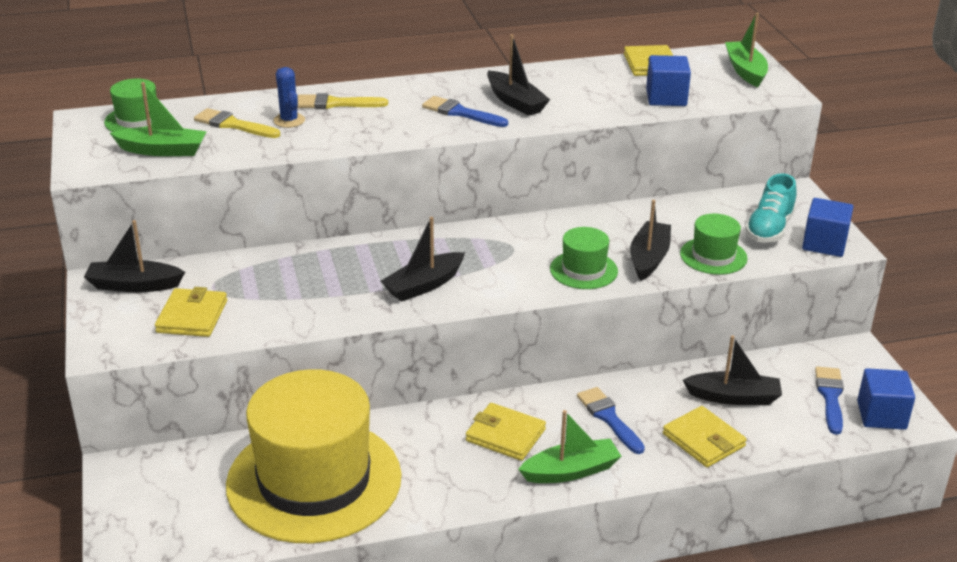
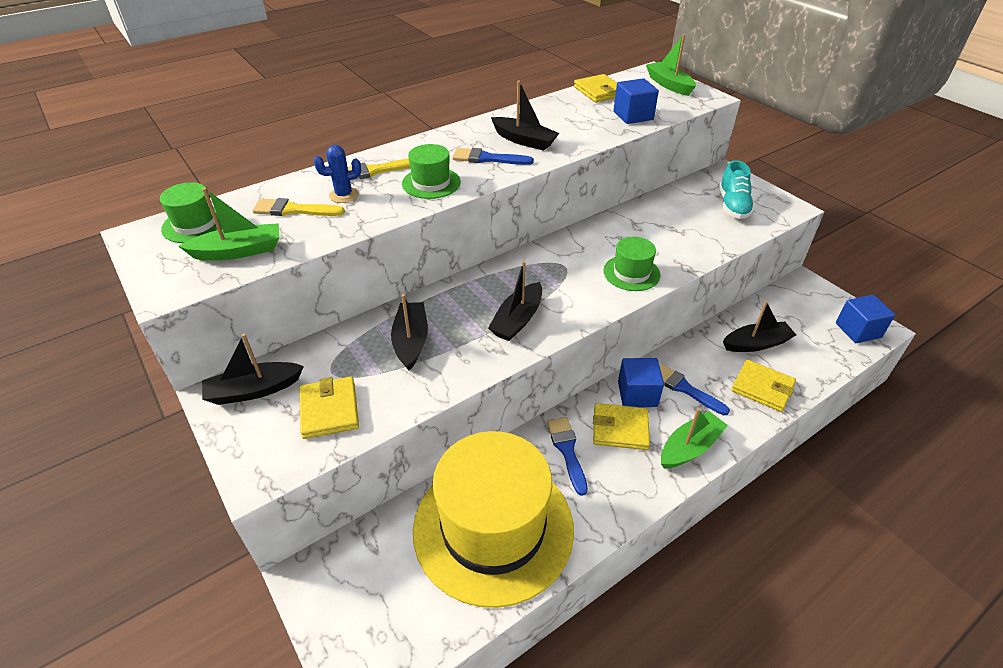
camera: 20 degrees left, 10 degrees up
blue cactus [273,67,305,128] -> blue cactus turned 60 degrees counterclockwise [314,145,361,203]
black boat [630,200,671,281] -> black boat moved to [391,294,428,370]
green hat [680,214,748,275] -> green hat moved to [402,144,461,199]
blue cube [802,198,853,257] -> blue cube moved to [618,358,664,407]
blue brush [815,367,844,435] -> blue brush moved to [547,417,588,496]

